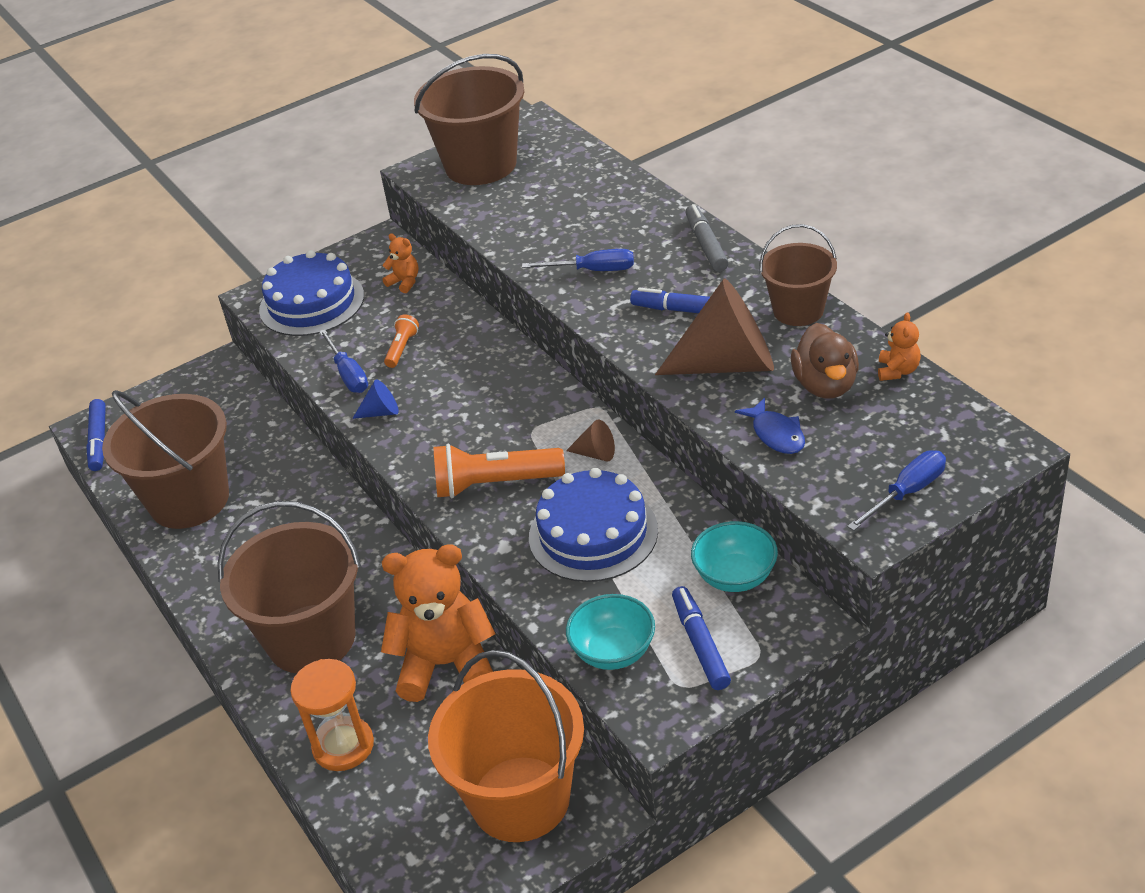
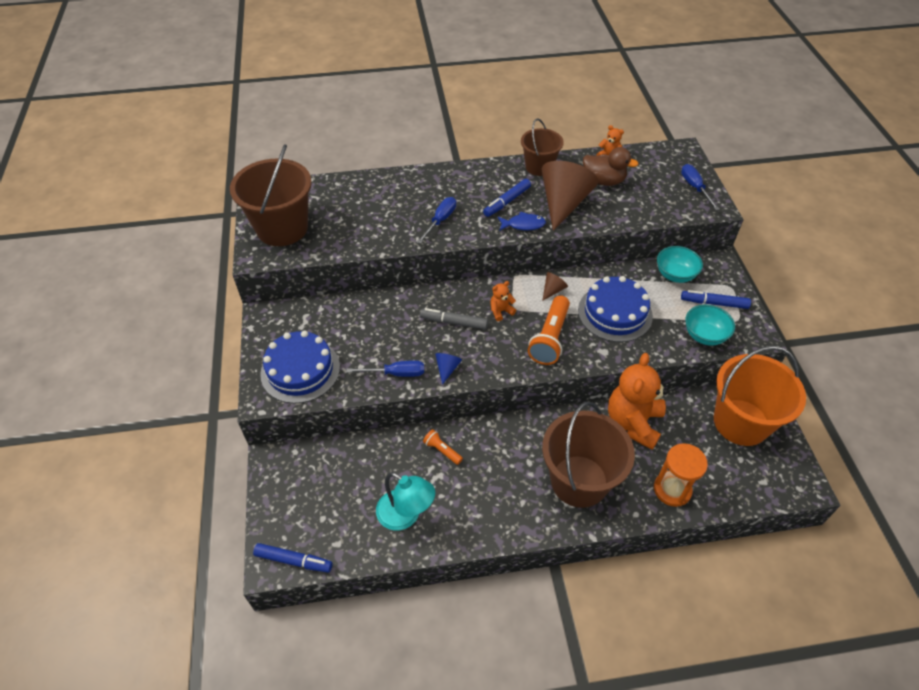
camera: 70 degrees left, 10 degrees up
brown bucket [102,390,229,529] -> turquoise lamp [376,472,435,531]
orange teddy bear [382,233,419,293] -> orange teddy bear moved to [490,281,516,321]
orange flashlight [384,314,419,368] -> orange flashlight moved to [423,429,463,465]
grey marker [685,204,729,272] -> grey marker moved to [420,308,488,330]
blue fish [735,397,805,454] -> blue fish moved to [498,212,546,231]

